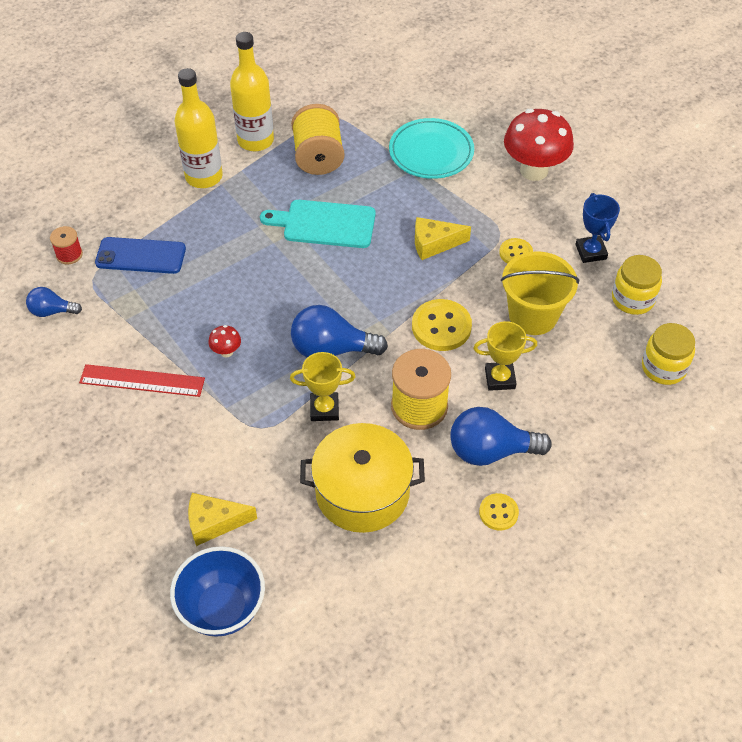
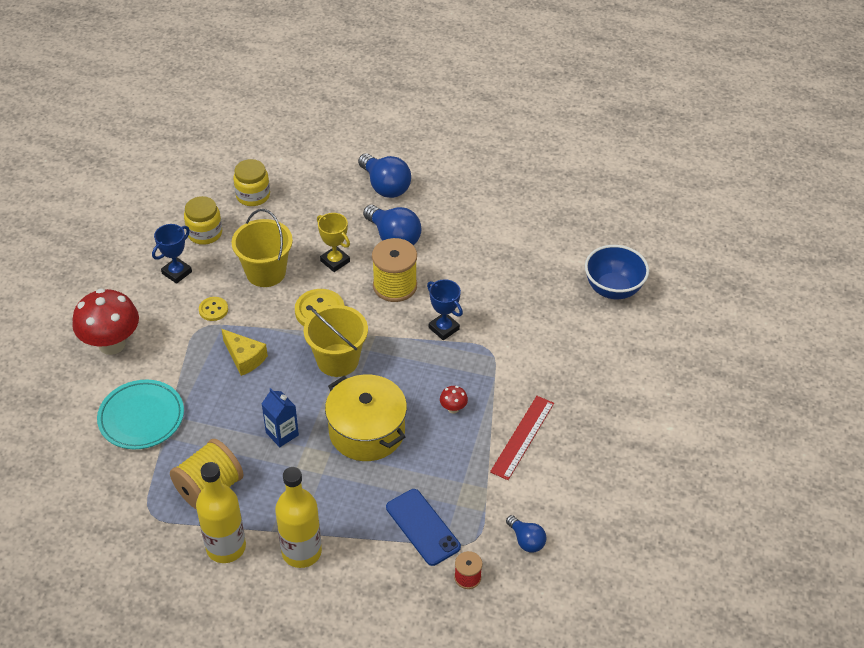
camera: 130 degrees left, 5 degrees down
red ruler [79,364,205,397] -> red ruler turned 60 degrees clockwise [490,396,554,480]
yellow cheese [188,493,257,546] -> none
turquoise cutting board [260,200,376,248] -> blue carton [261,388,299,447]
yellow trophy [290,352,355,421] -> blue trophy [427,279,463,340]
blue light bulb [291,305,388,358] -> blue light bulb moved to [358,153,411,198]
yellow pot [300,423,425,533] -> yellow pot moved to [325,375,407,461]
yellow button [479,493,519,531] -> none
none -> yellow bucket [304,305,368,377]

